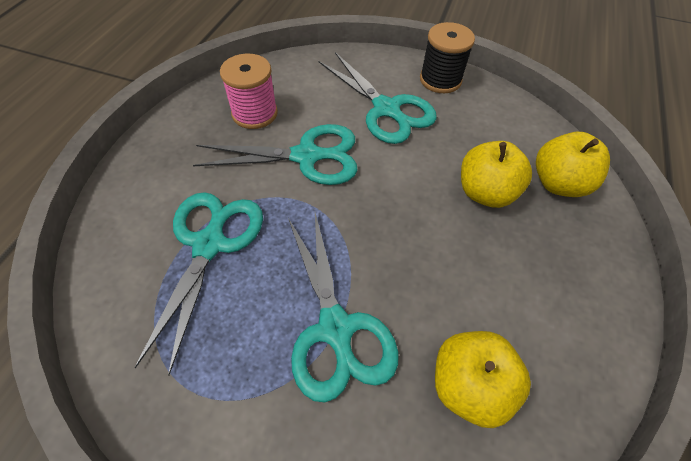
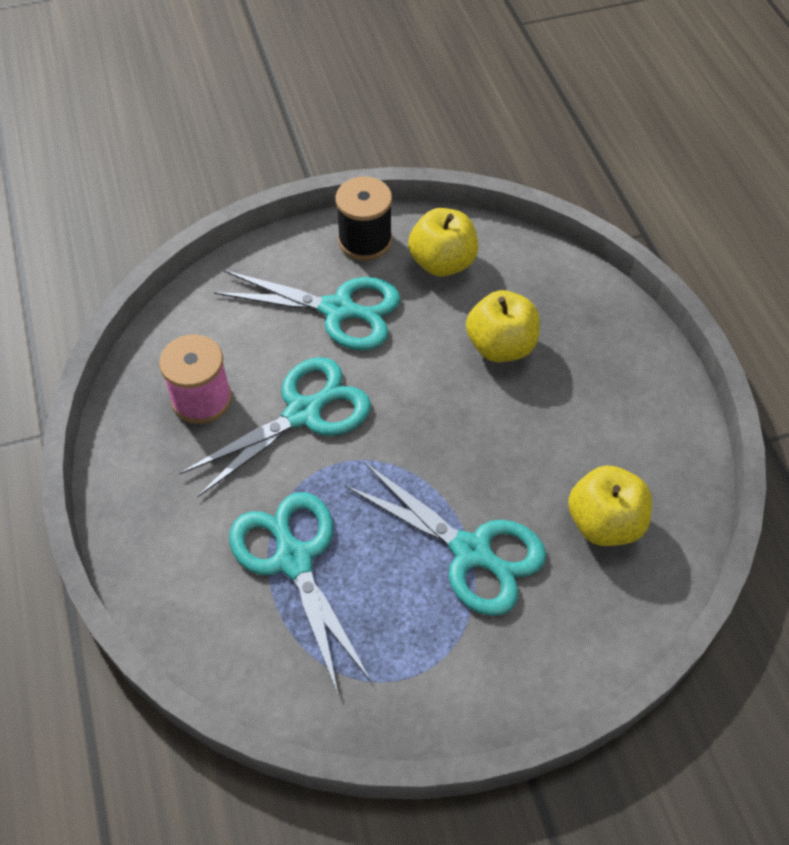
camera: 35 degrees left, 0 degrees up
yellow apple [536,132,610,197] -> yellow apple moved to [408,208,478,277]

